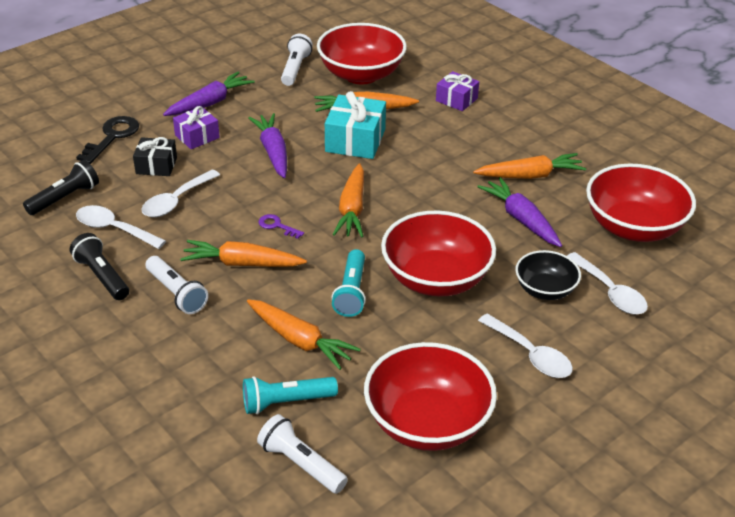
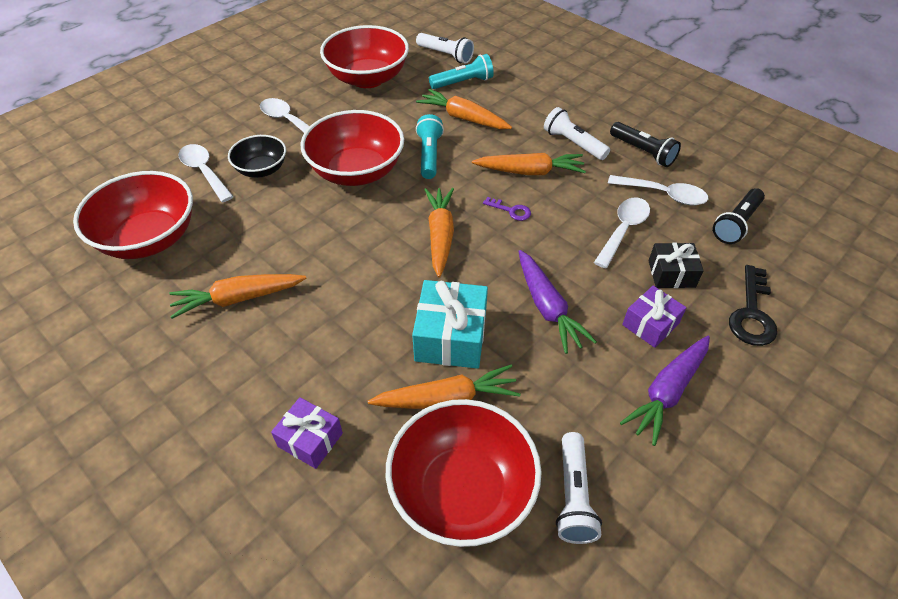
camera: 175 degrees right, 10 degrees up
purple carrot [477,177,562,247] -> none

